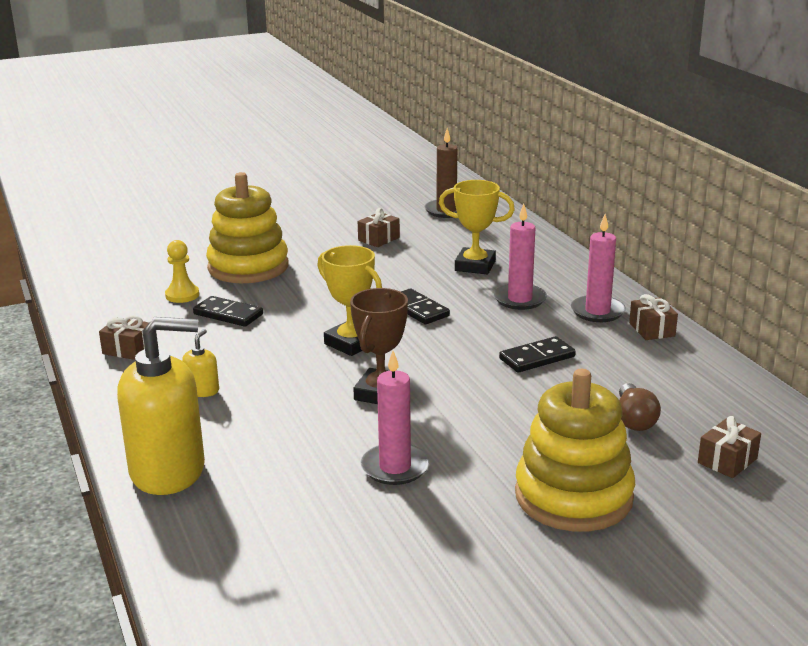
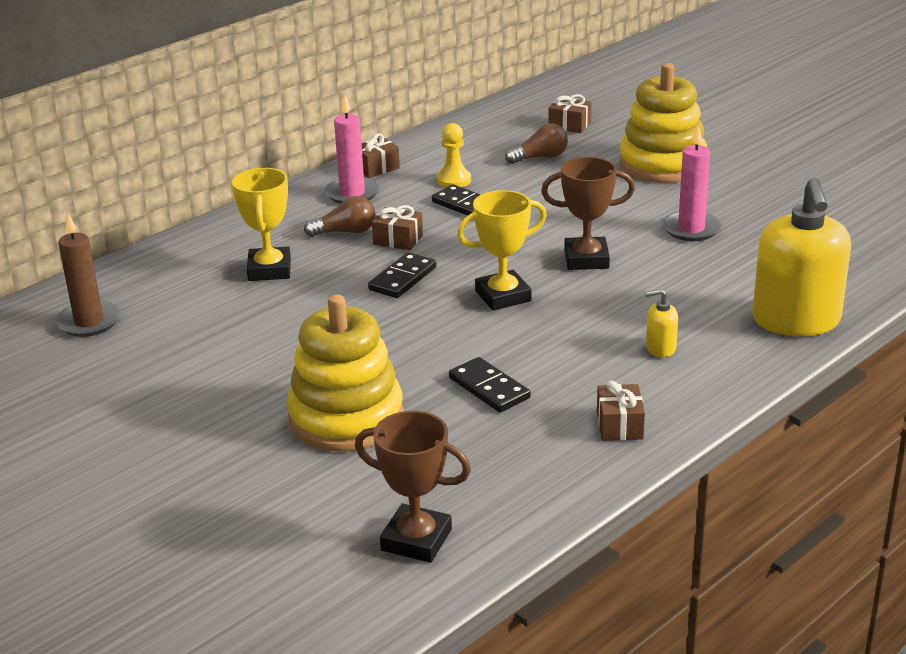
camera: 110 degrees left, 5 degrees up
yellow soap dispenser [117,317,205,495] -> yellow soap dispenser turned 150 degrees counterclockwise [753,178,851,336]
yellow pawn [165,240,199,303] -> yellow pawn moved to [437,123,471,187]
black domino [193,296,263,327] -> black domino turned 45 degrees counterclockwise [449,357,530,412]
yellow trophy [317,245,382,356] -> yellow trophy turned 45 degrees clockwise [457,190,547,311]
brown gift [358,208,400,247] -> brown gift moved to [372,205,423,250]
pink candle [494,204,547,310] -> brown light bulb [304,196,376,237]
none -> brown trophy [355,411,471,563]

